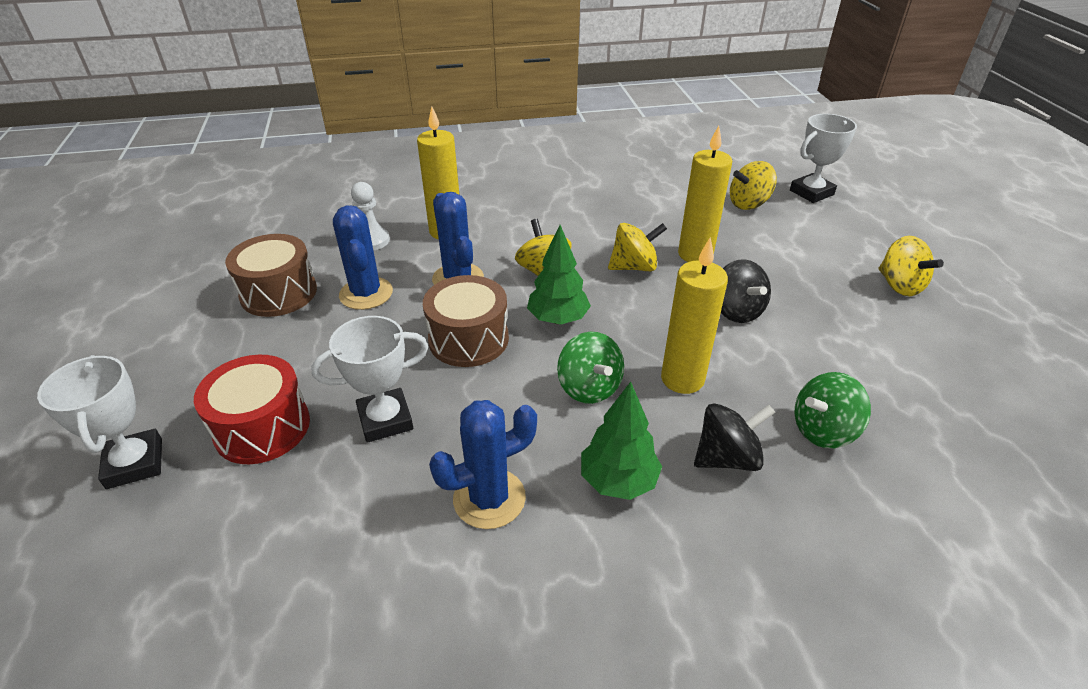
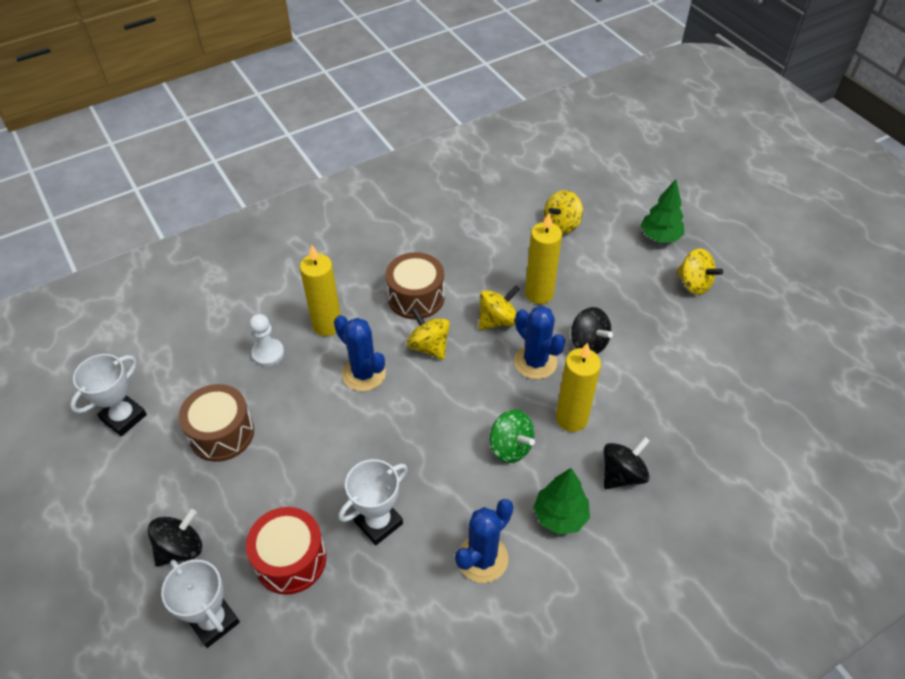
camera: 20 degrees left, 10 degrees up
blue cactus [333,205,393,310] -> blue cactus moved to [514,306,566,379]
brown drum [423,275,509,367] -> brown drum moved to [386,252,445,319]
green tree [527,225,591,325] -> green tree moved to [640,179,684,243]
white trophy [790,114,857,203] -> white trophy moved to [70,354,147,436]
green spinning top [795,372,871,448] -> none
none -> black spinning top [148,509,202,567]

